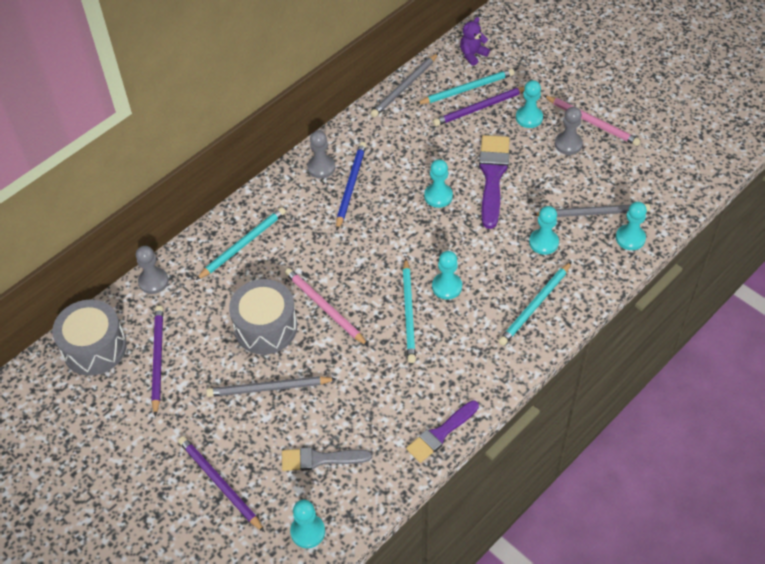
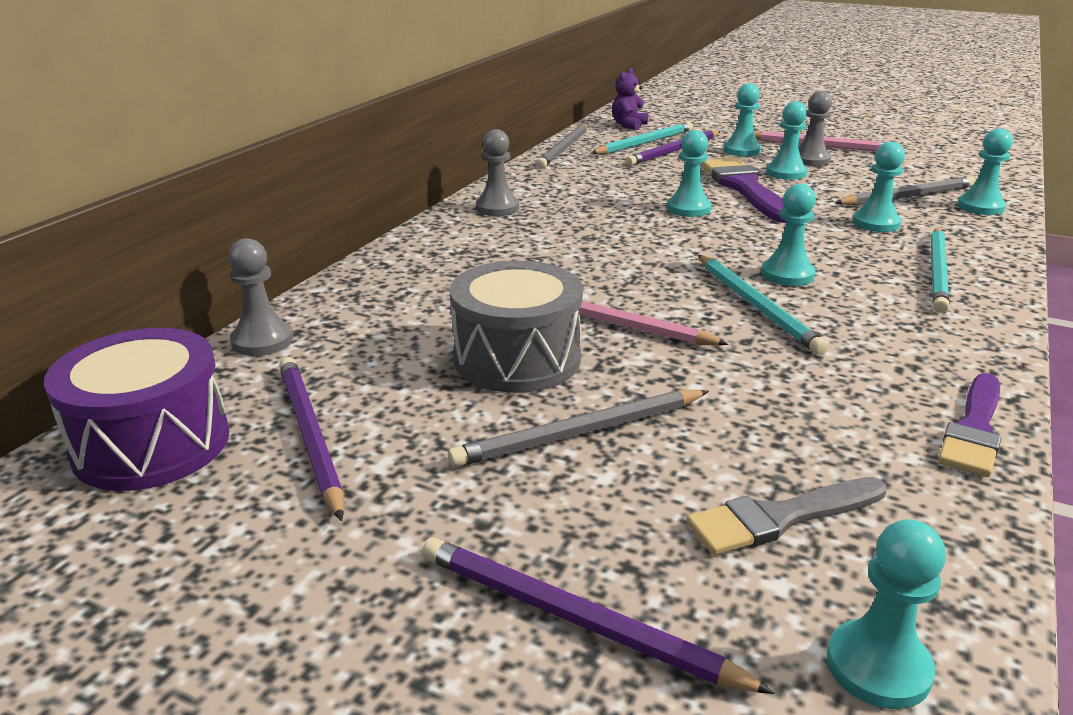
camera: 20 degrees left, 25 degrees down
grey drum [52,299,127,376] -> purple drum [44,328,230,491]
turquoise pencil [196,207,286,280] -> none
blue pencil [336,142,366,230] -> none
none -> turquoise pawn [766,101,807,180]

